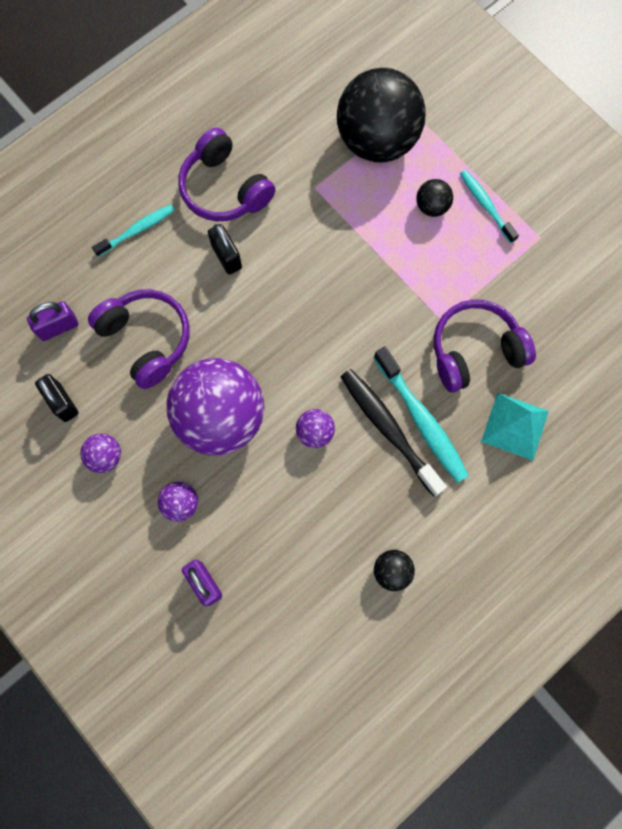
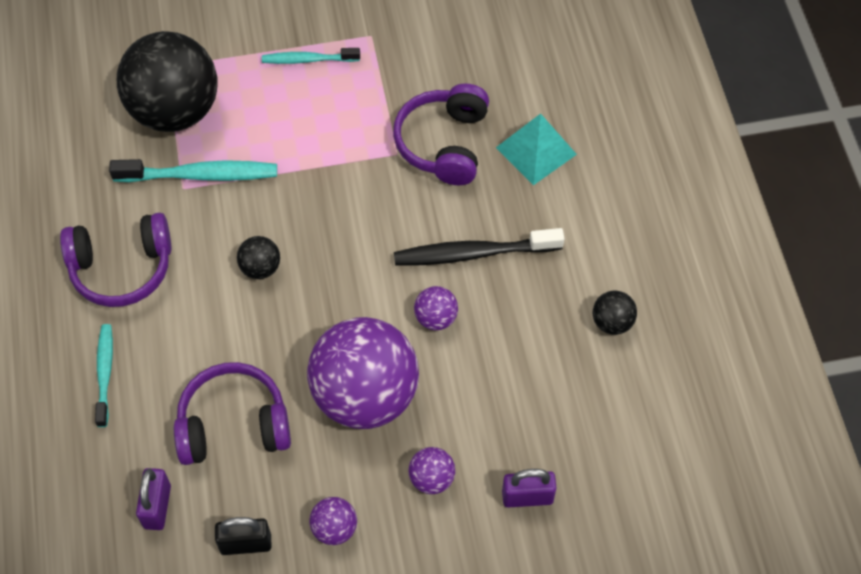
camera: 60 degrees left, 15 degrees down
black padlock [208,224,242,275] -> none
turquoise toothbrush [374,347,469,483] -> turquoise toothbrush moved to [109,159,277,182]
black ball [416,179,453,217] -> black ball moved to [237,236,280,279]

